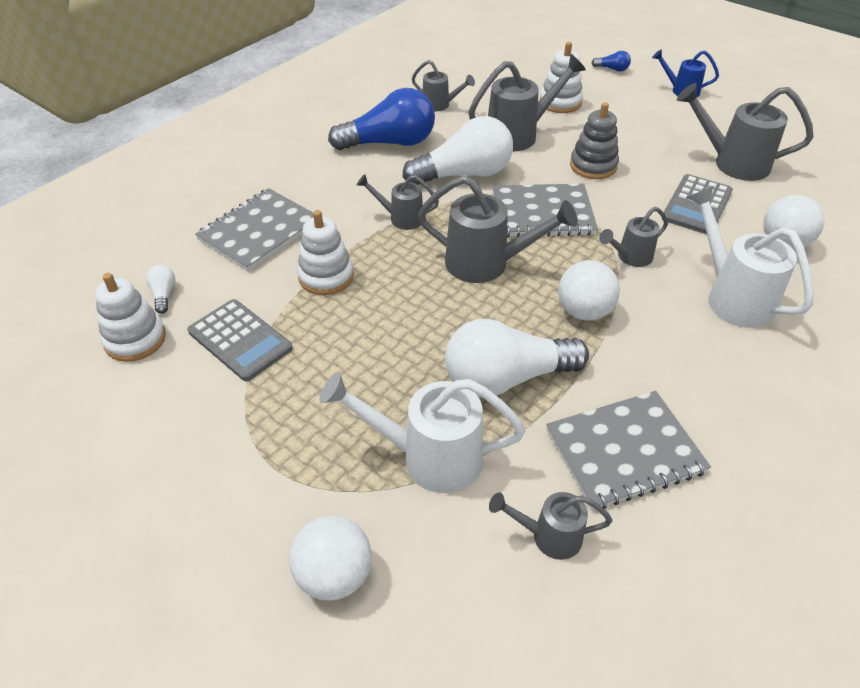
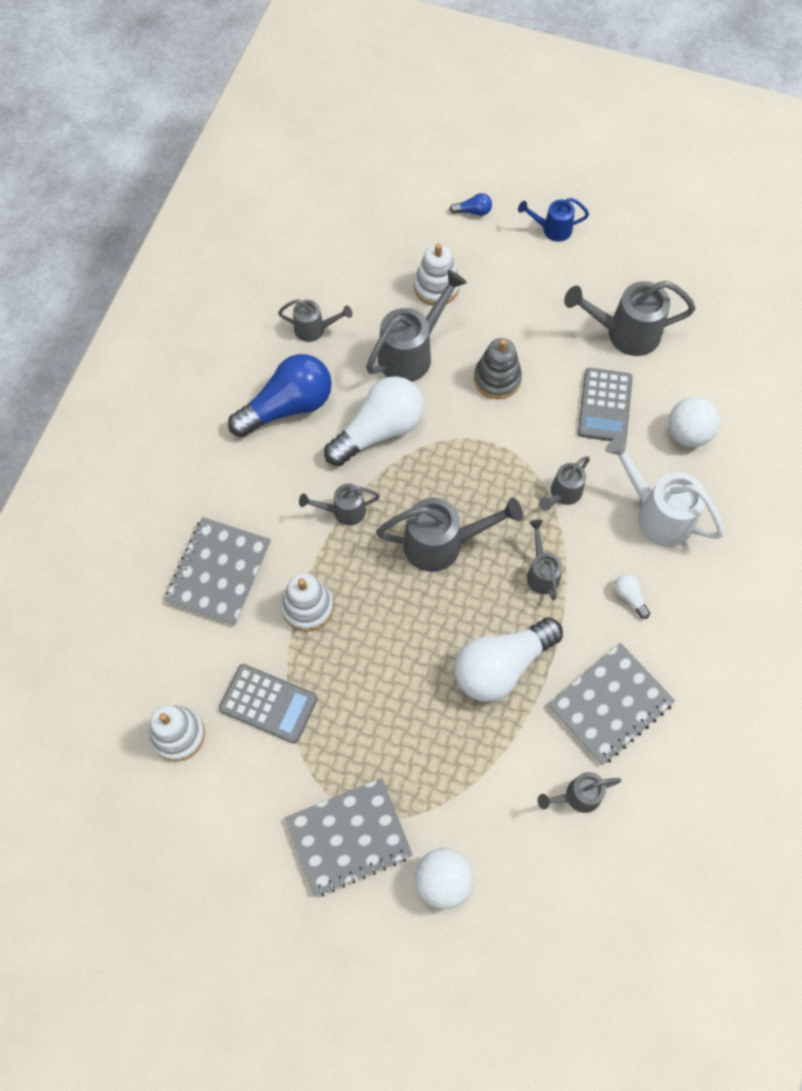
camera: 20 degrees left, 20 degrees up
white light bulb [146,265,175,314] -> white light bulb moved to [614,574,650,619]
white watering can [320,372,525,493] -> none
grey notebook [493,184,598,237] -> grey notebook moved to [285,778,413,897]
white ball [558,260,620,321] -> grey watering can [527,520,563,600]

